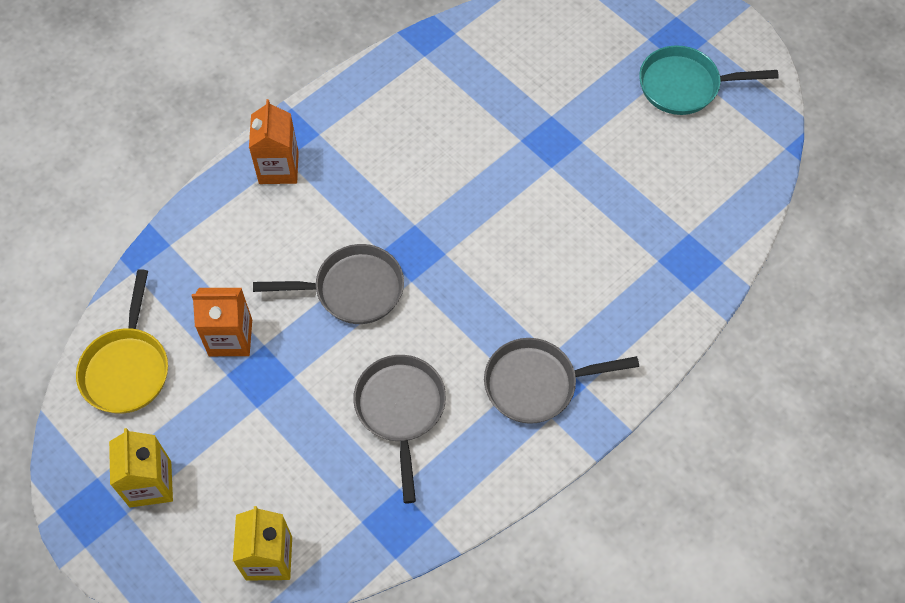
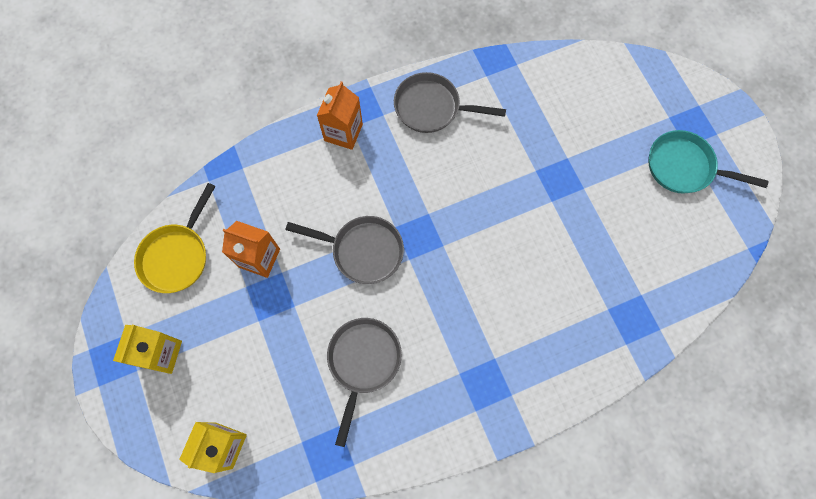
camera: 20 degrees right, 10 degrees up
grey pan [484,338,639,424] -> grey pan moved to [394,72,506,133]

